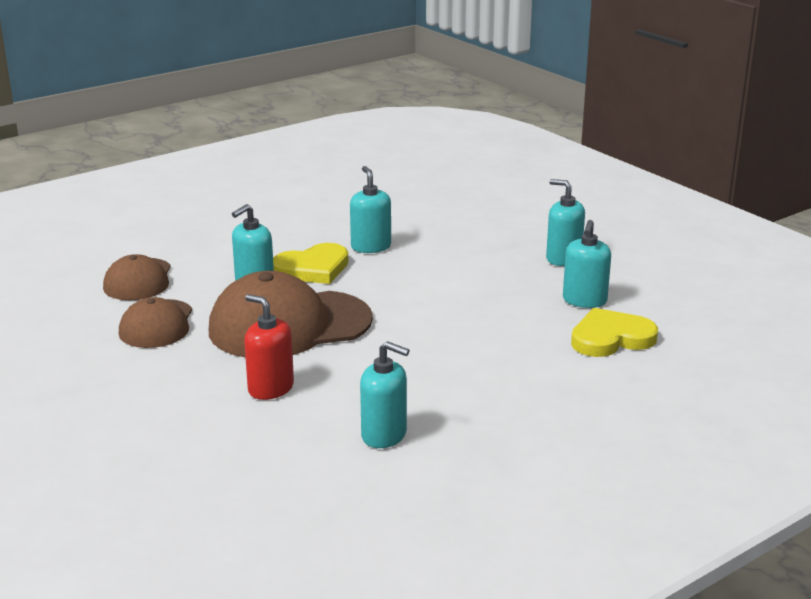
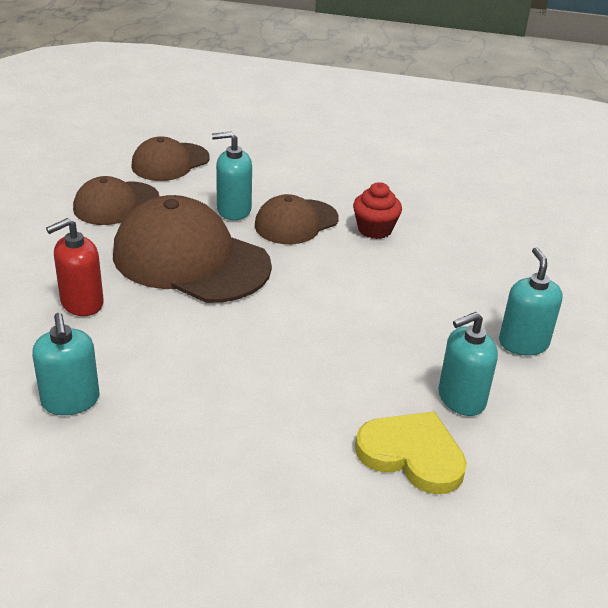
camera: 45 degrees right, 10 degrees up
red soap dispenser [244,294,294,400] -> red soap dispenser turned 120 degrees counterclockwise [46,218,104,316]
yellow heart [273,243,348,284] -> brown cap [255,194,339,244]
turquoise soap dispenser [350,166,391,253] -> red cupcake [353,182,402,239]

